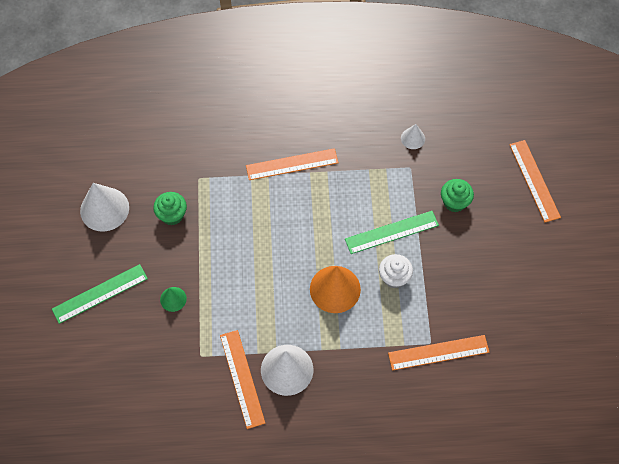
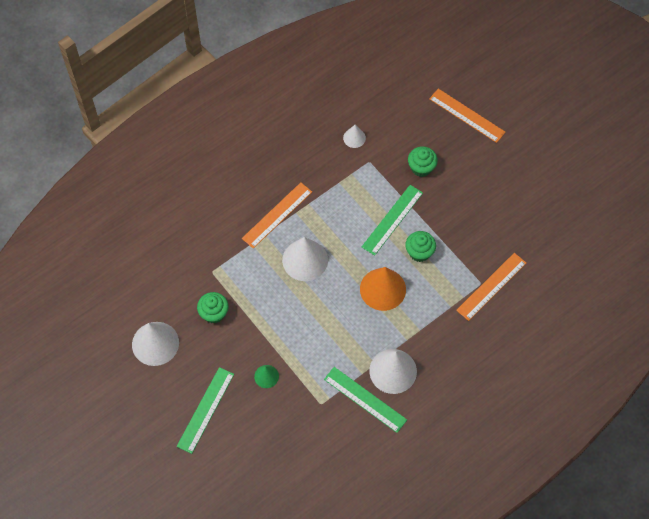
camera: 35 degrees left, 0 degrees up
orange ruler [220,330,265,429] -> green ruler [324,367,407,433]
white cupcake [379,254,413,288] -> green cupcake [405,231,436,262]
none -> white cone [282,237,328,281]

